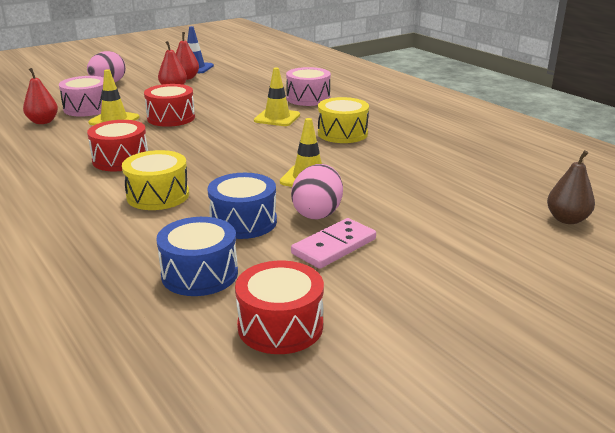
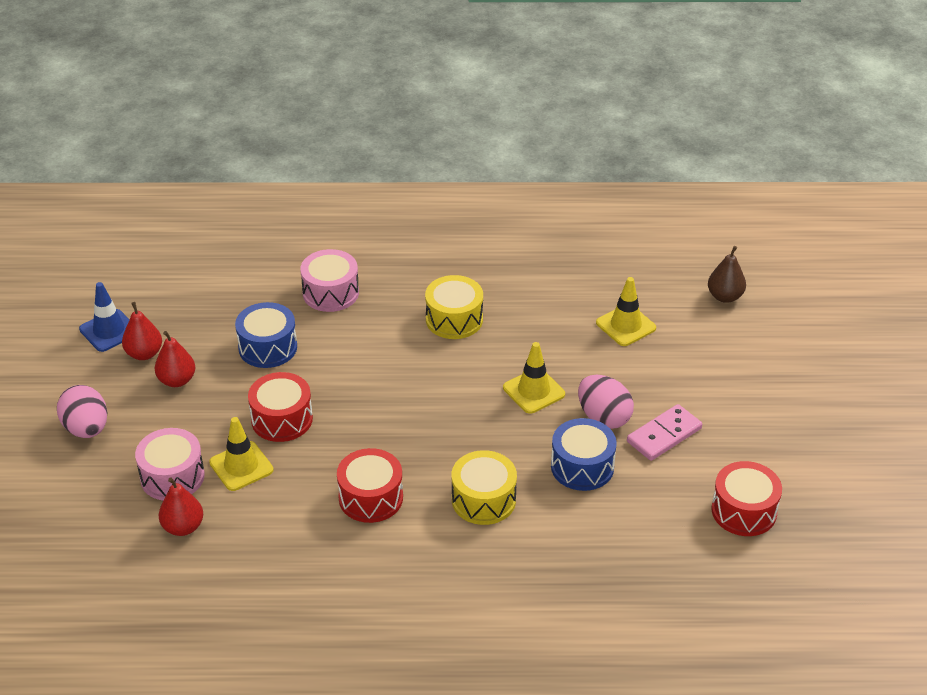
camera: 55 degrees left, 15 degrees up
blue drum [156,217,238,296] -> blue drum moved to [235,302,297,368]
yellow traffic cone [254,68,300,126] -> yellow traffic cone moved to [596,277,656,346]
pink domino [291,218,376,269] -> pink domino turned 60 degrees clockwise [627,404,702,461]

